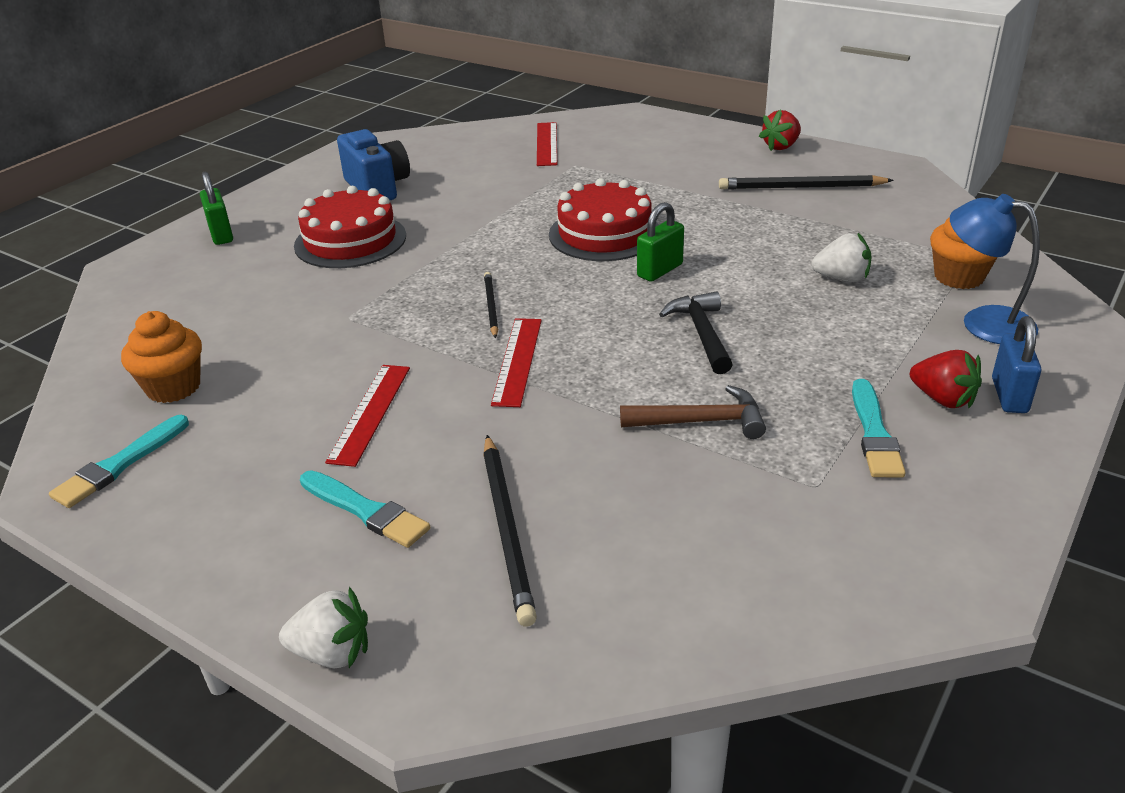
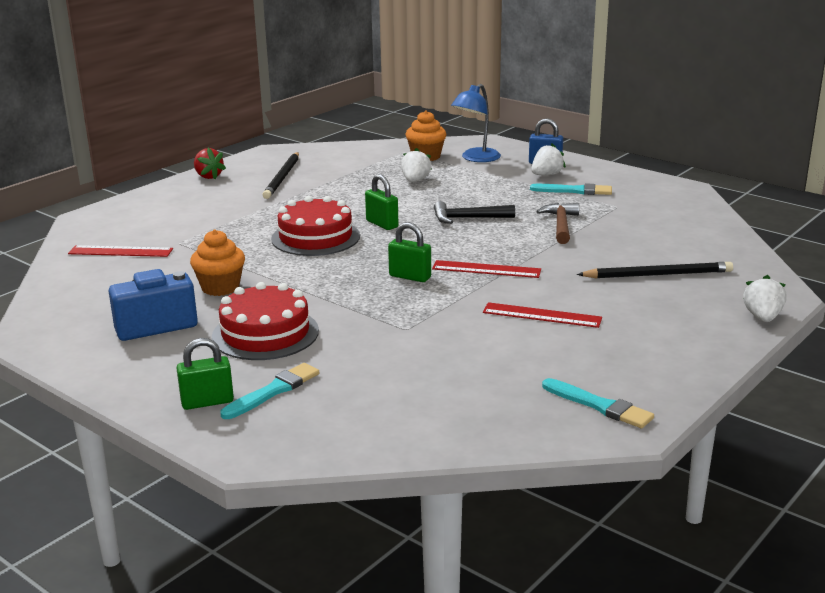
camera: 85 degrees left, 10 degrees down
orange cupcake [121,311,202,403] -> orange cupcake moved to [190,229,245,296]
turquoise brush [300,471,430,548] -> turquoise brush moved to [220,363,319,419]
black pencil [484,272,498,338] -> green padlock [388,222,431,282]
red strawberry [910,350,982,408] -> white strawberry [531,143,566,175]

